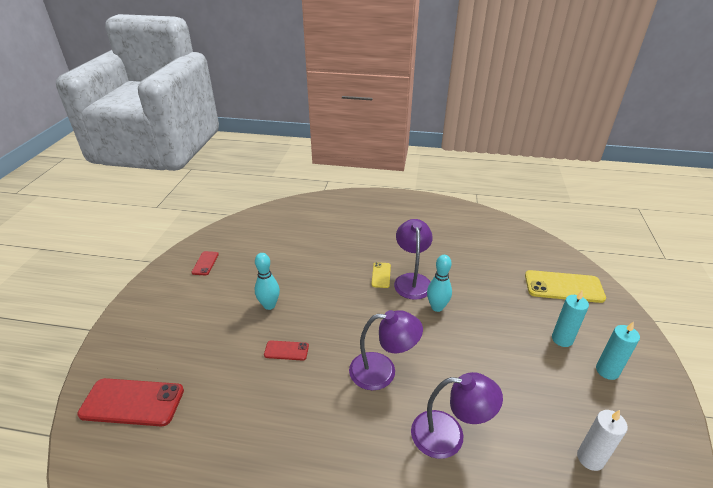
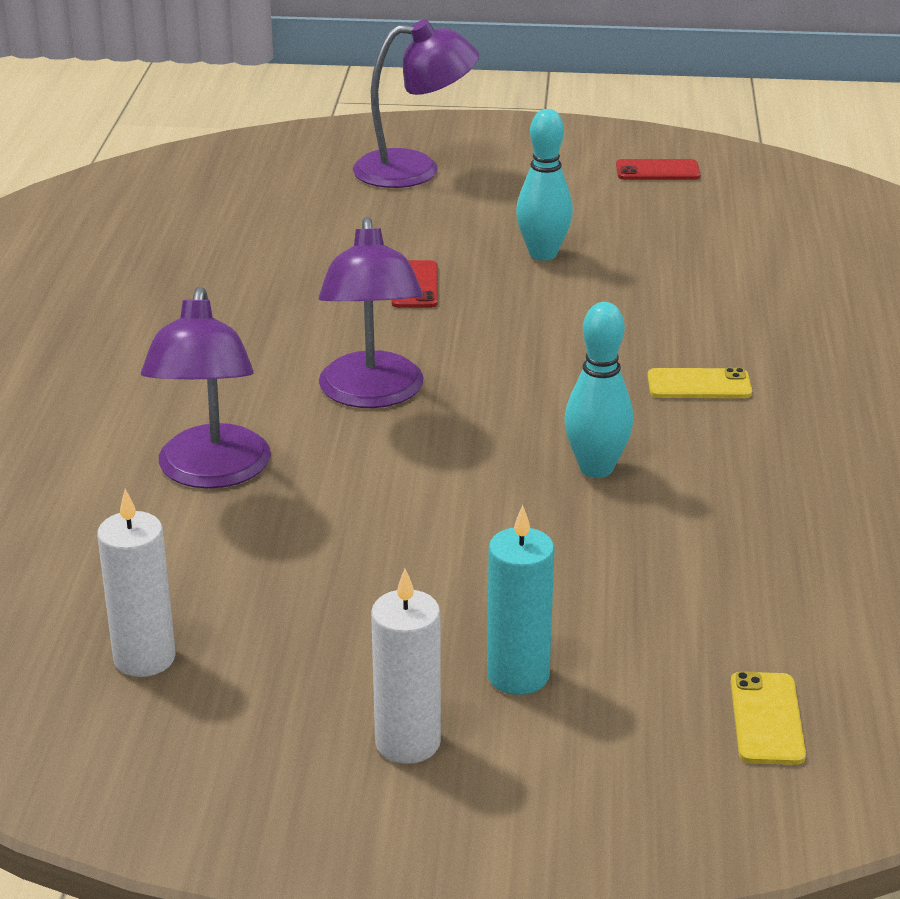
camera: 85 degrees right, 5 degrees down
red phone [77,378,184,426] -> none
purple lamp [394,219,433,300] -> purple lamp moved to [353,19,479,188]
yellow phone [525,270,606,303] -> yellow phone [731,671,806,765], size x0.51
turquoise candle [596,321,640,380] -> white candle [371,569,441,764]

